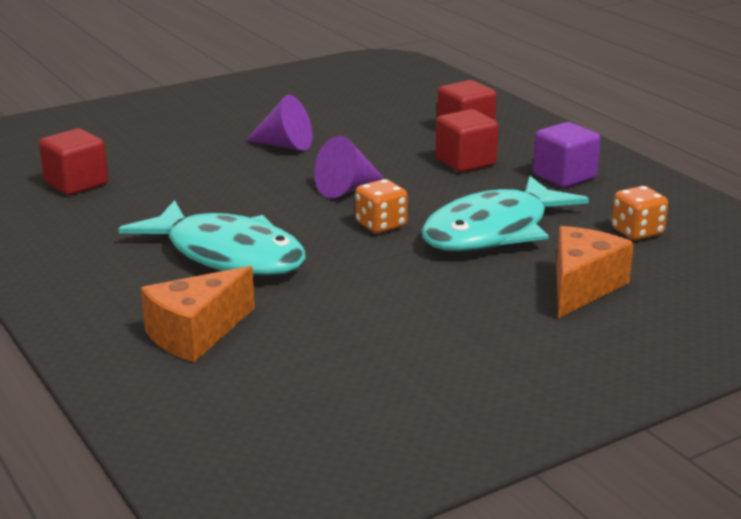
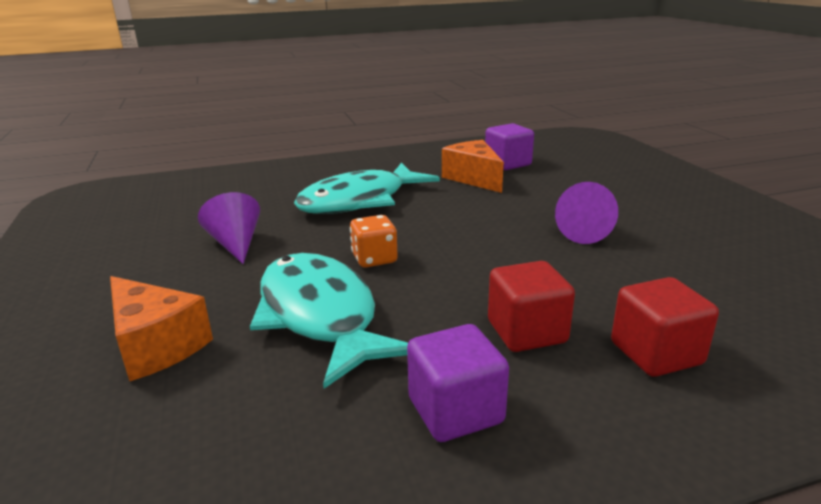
camera: 105 degrees right, 0 degrees up
red cube [39,128,108,195] -> purple cube [485,123,534,170]
orange cheese [141,266,255,362] -> orange cheese moved to [442,140,504,193]
purple cone [314,136,384,198] -> purple cone moved to [198,192,260,264]
orange dice [611,186,668,240] -> none

